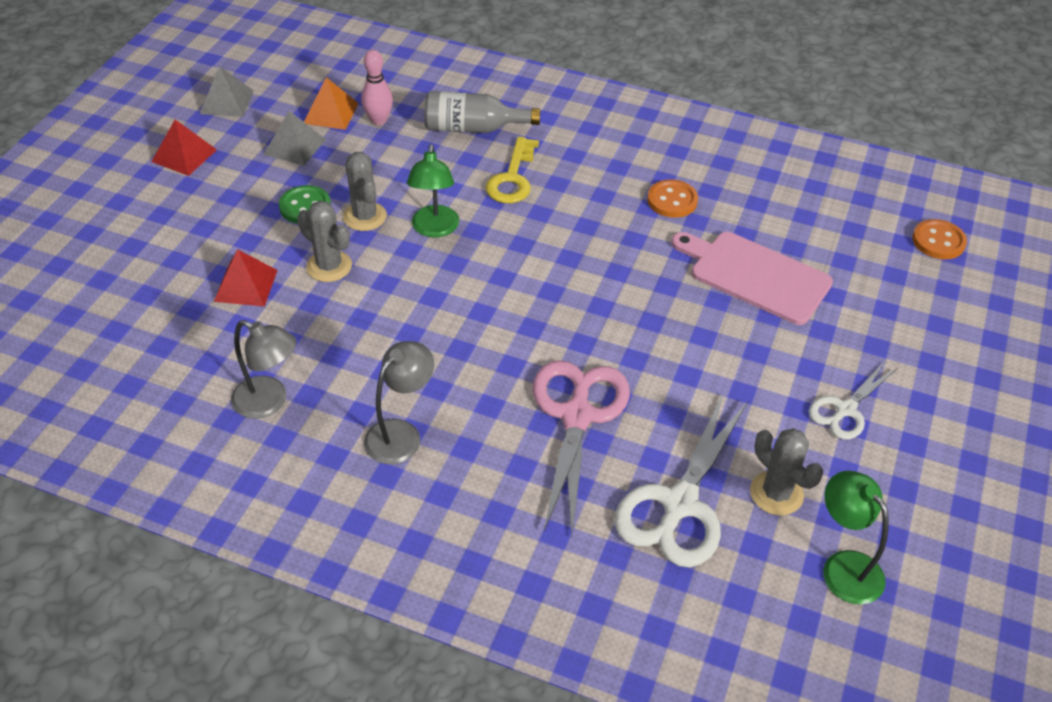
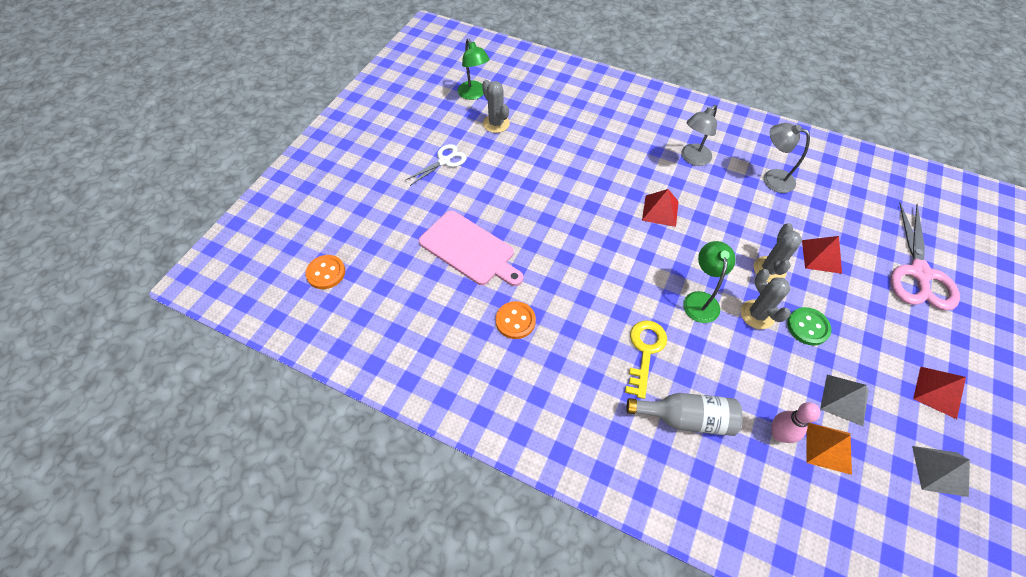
camera: 175 degrees left, 10 degrees up
grey cactus [297,201,352,282] -> grey cactus turned 60 degrees clockwise [753,223,802,282]
pink scissors [533,360,630,533] -> pink scissors moved to [890,202,960,311]
white scissors [615,395,748,567] -> none
none -> red pyramid [642,189,679,227]

